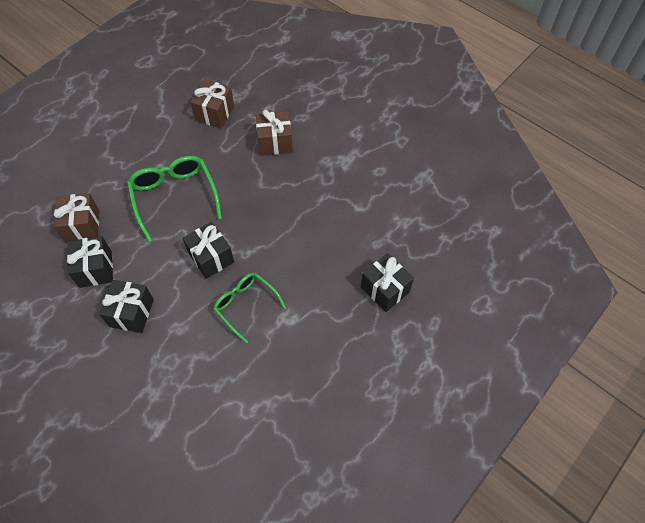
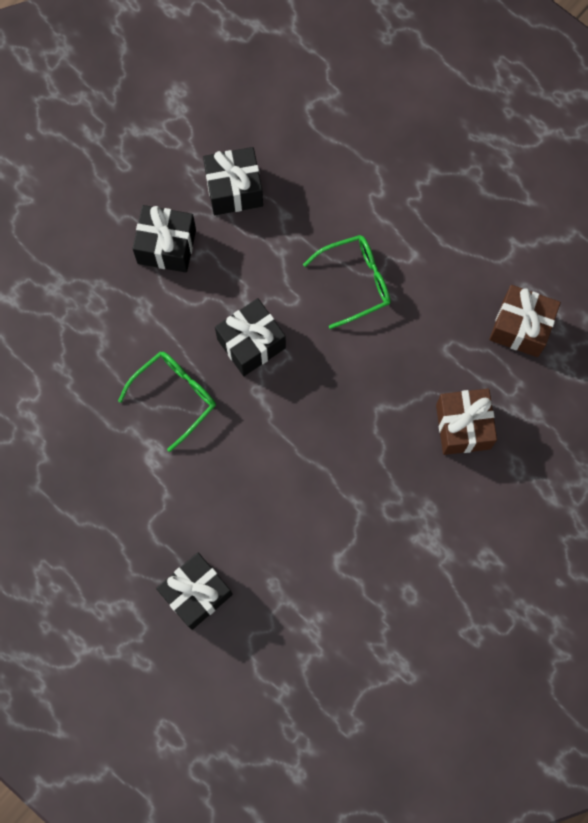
camera: 90 degrees right, 15 degrees up
brown gift [54,193,99,242] -> none
green glasses [127,156,222,242] -> green glasses [303,235,391,329], size x0.66

